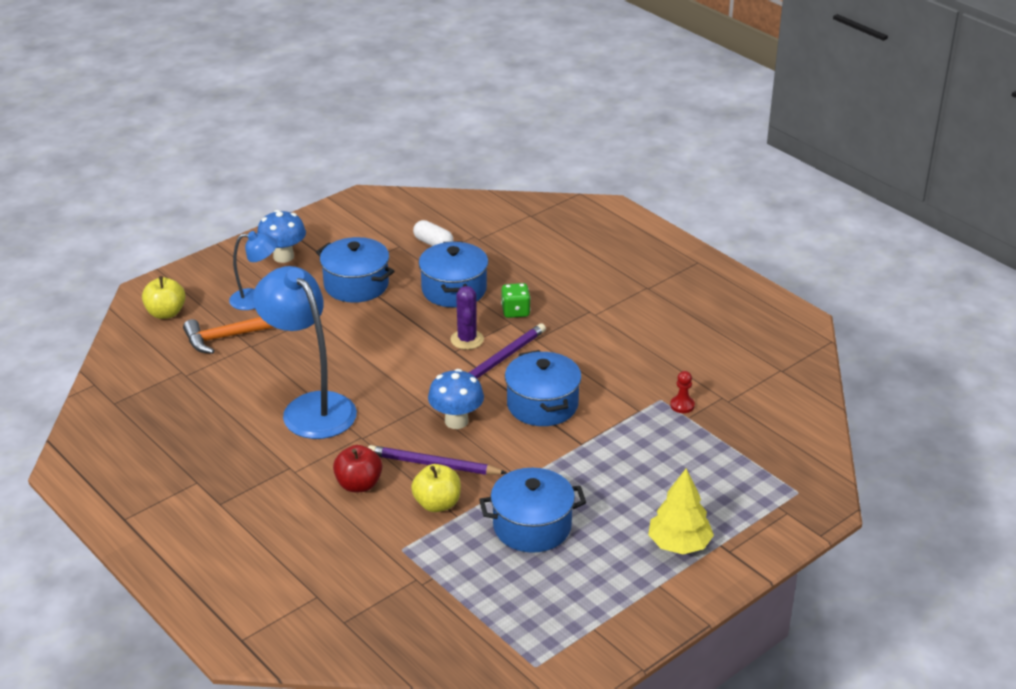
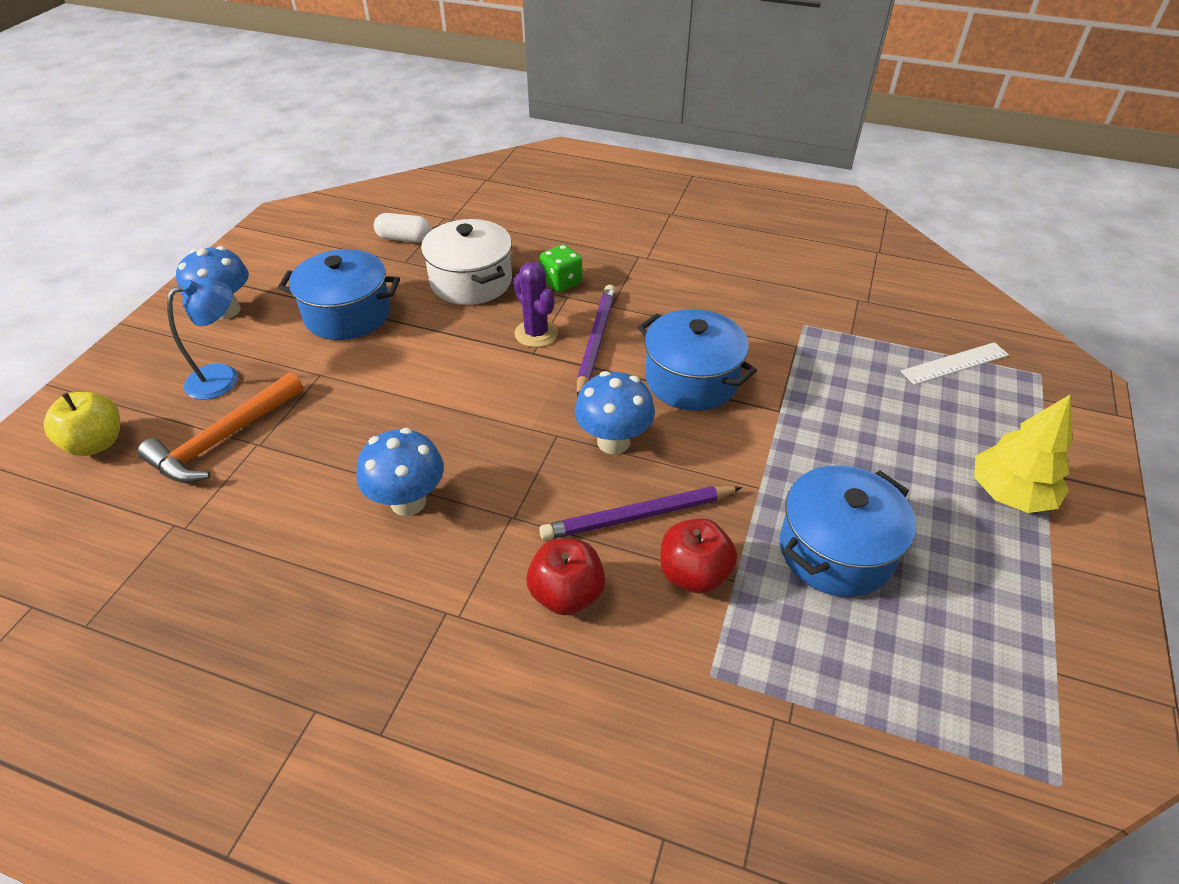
camera: 30 degrees left, 10 degrees up
blue lamp [253,266,357,439] -> blue mushroom [357,428,444,516]
yellow apple [411,464,461,512] -> red apple [660,518,737,593]
blue pot [419,241,489,307] -> white pot [421,219,512,305]
red pawn [670,371,695,413] -> none
none -> white ruler [901,342,1009,385]

